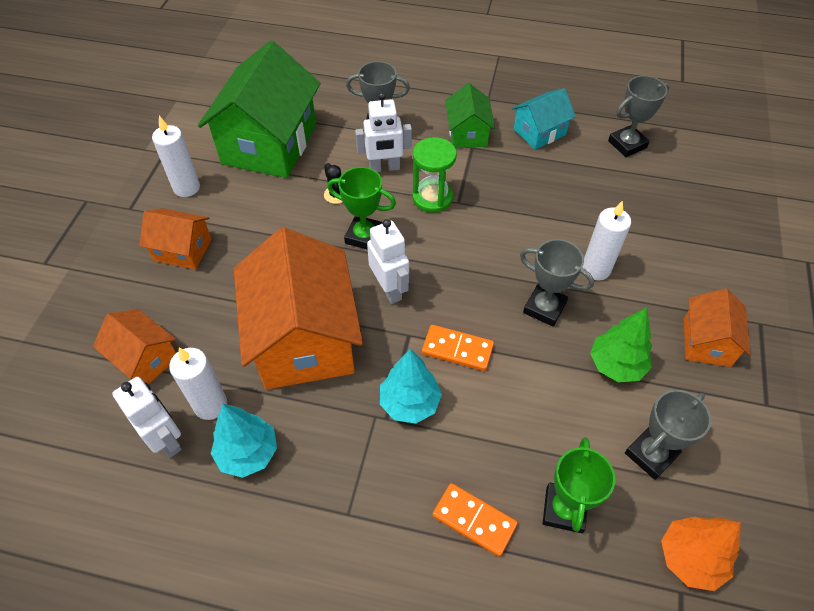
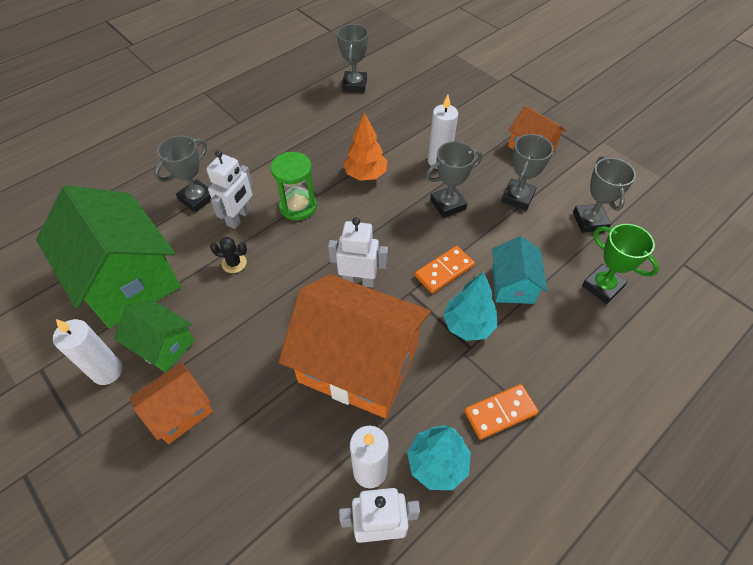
camera: 55 degrees left, 0 degrees up
orange house [93,309,176,384] -> none
green trophy [327,167,396,250] -> none
orange domino [432,483,518,557] -> orange domino moved to [464,384,539,440]
green house [445,83,495,148] -> green house moved to [114,300,195,373]
turquoise house [512,88,576,150] -> turquoise house moved to [492,236,547,304]
green tree [590,307,652,382] -> grey trophy [501,134,553,210]
orange tree [661,517,741,591] -> orange tree moved to [343,112,387,181]

